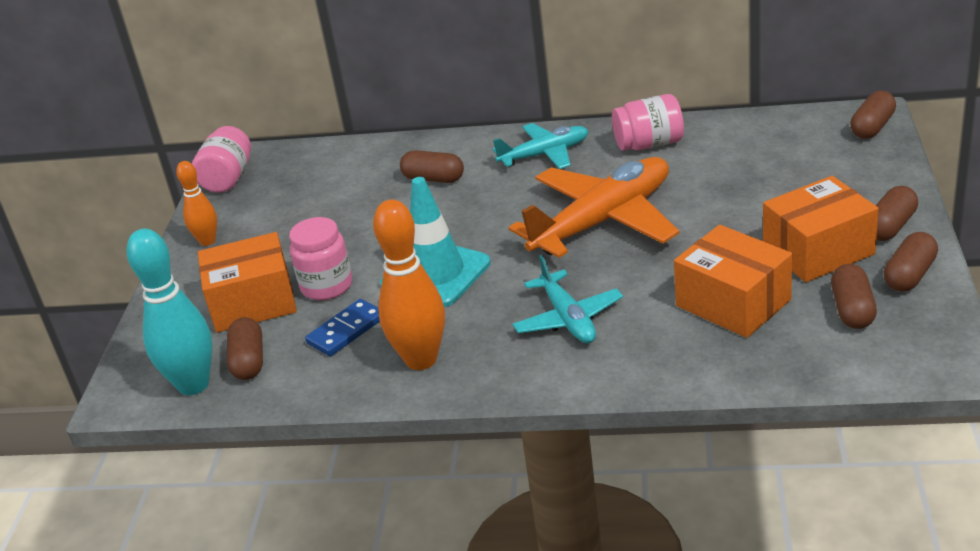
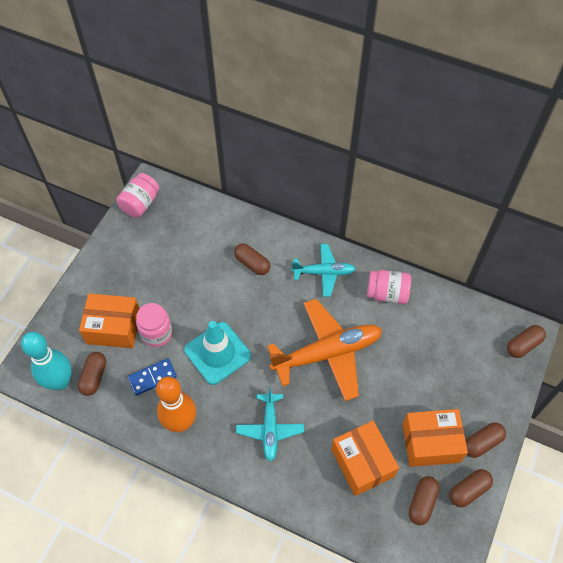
camera: 15 degrees right, 25 degrees up
orange bowling pin [176,161,217,246] -> none

